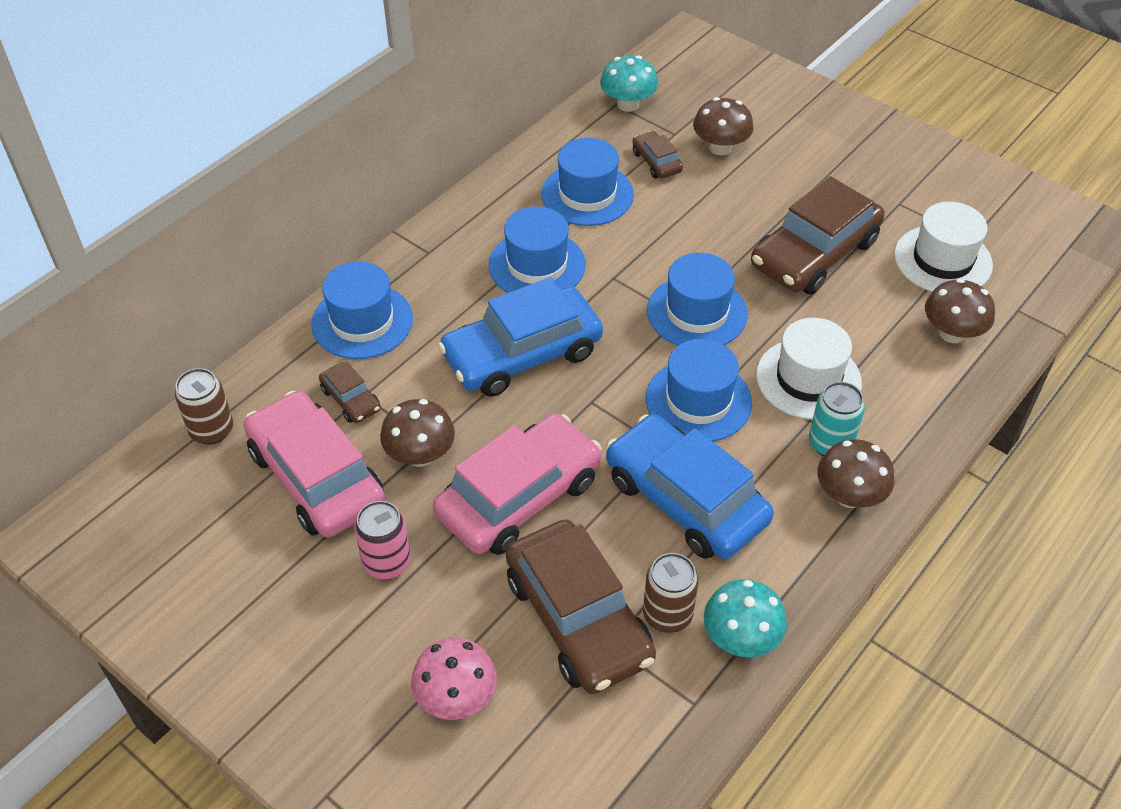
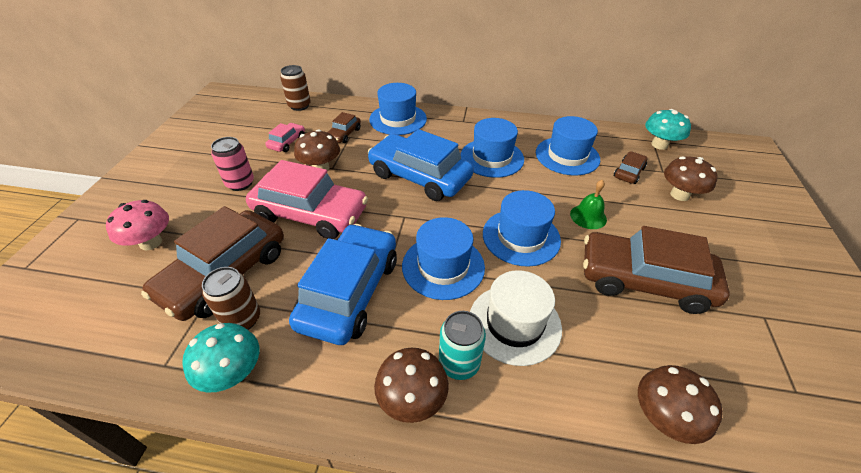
camera: 60 degrees right, 5 degrees down
pink car [243,391,385,538] -> pink car [265,123,305,152], size x0.46
white hat [894,202,993,292] -> none
none -> green bell [570,180,607,229]

